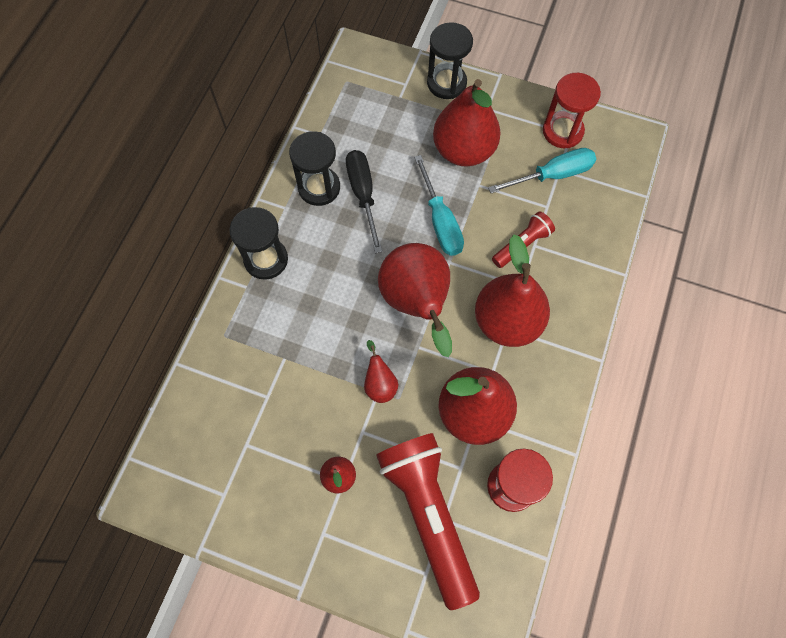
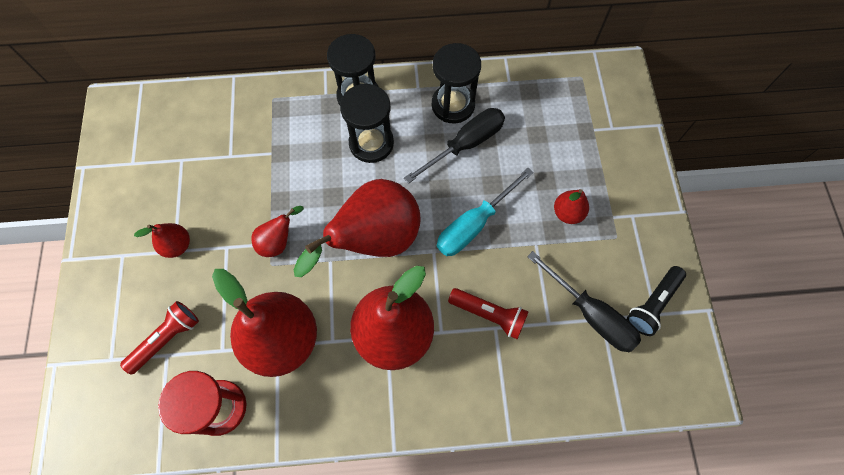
camera: 65 degrees right, 0 degrees up
red flashlight [376,433,480,610] -> red flashlight [120,301,199,375], size x0.49
black hourglass [427,22,473,99] -> black hourglass moved to [340,84,394,163]
red pear [433,79,500,167] -> red pear [554,189,589,224], size x0.46
turquoise screwdriver [488,148,596,193] -> black screwdriver [527,251,641,352]
red hourglass [543,73,601,148] -> black flashlight [627,266,686,336]

